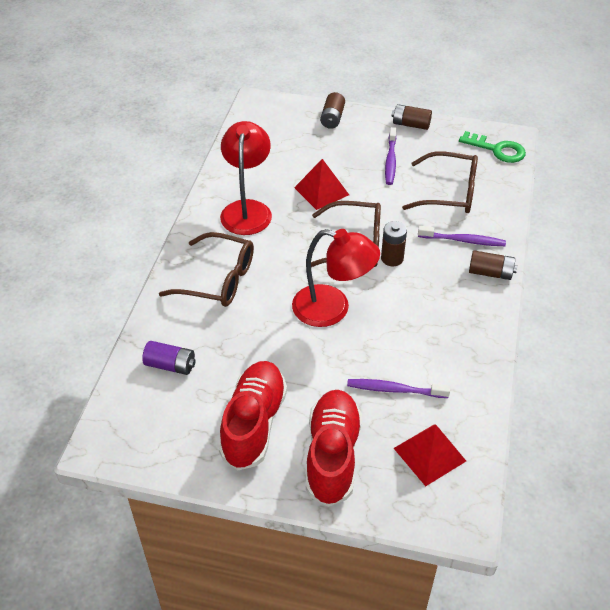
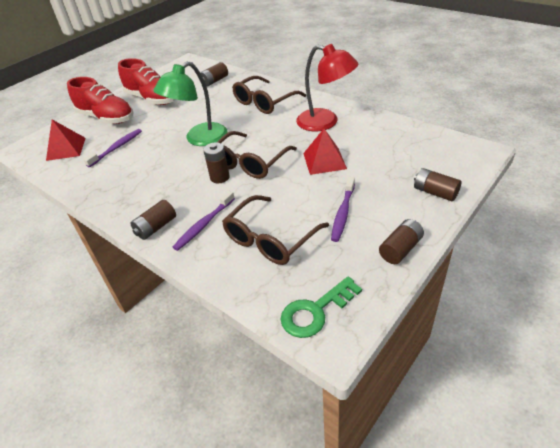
camera: 120 degrees right, 5 degrees down
purple battery [142,341,196,375] -> brown battery [200,62,228,87]
red lamp [292,229,380,327] -> green lamp [154,61,228,146]
purple toothbrush [385,127,396,185] -> purple toothbrush turned 105 degrees counterclockwise [331,177,355,242]

